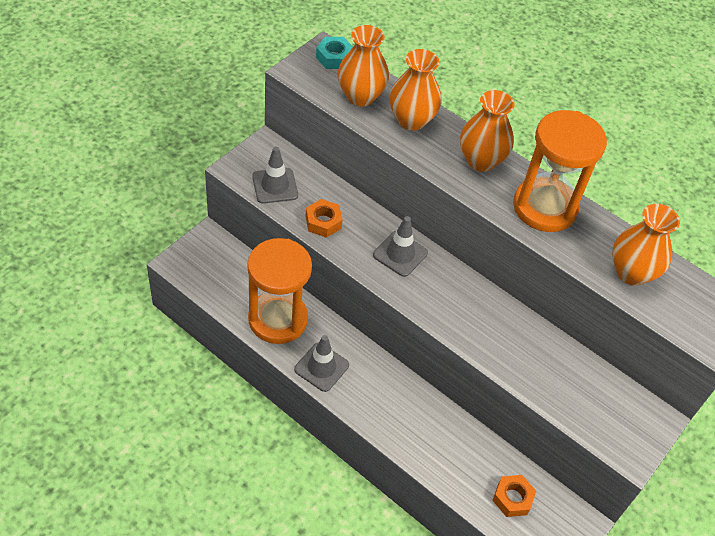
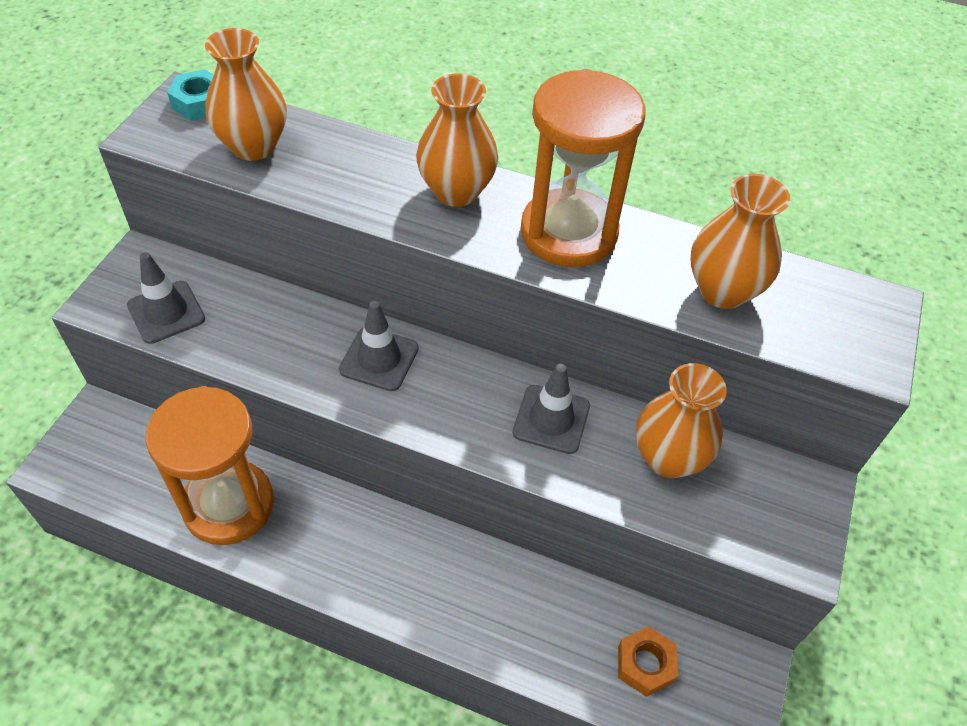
camera: 15 degrees left, 0 degrees up
grey traffic cone [294,335,349,392] -> grey traffic cone moved to [513,364,590,454]
orange nut [306,199,343,238] -> none
orange vase [390,49,442,131] -> orange vase moved to [636,363,727,478]

